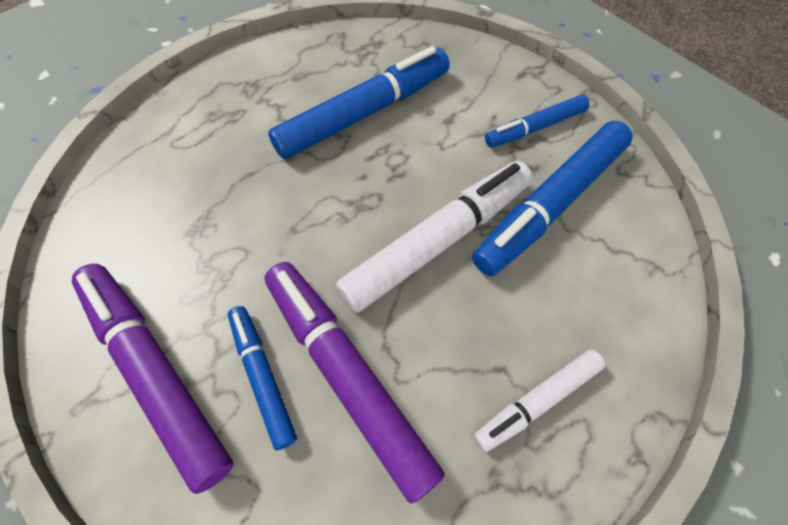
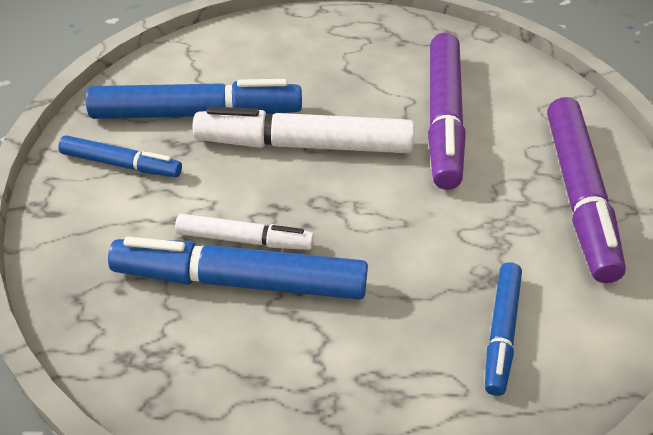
camera: 140 degrees left, 15 degrees down
blue marker [228,306,297,450] -> blue marker moved to [485,262,522,396]
white marker [474,349,605,452] -> white marker moved to [175,214,314,250]

